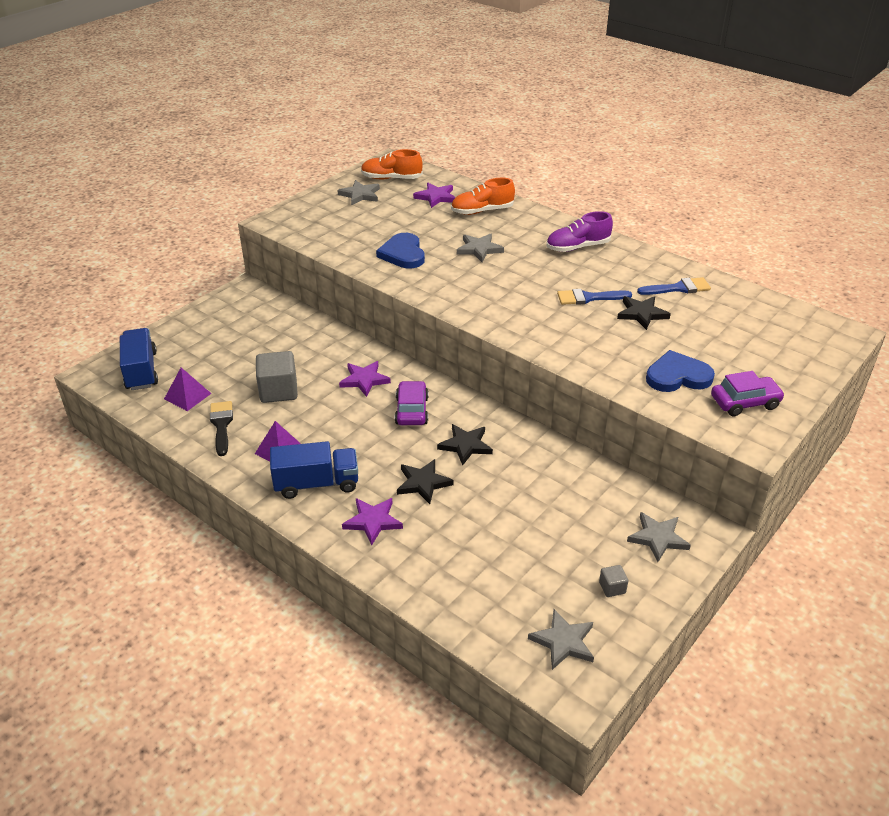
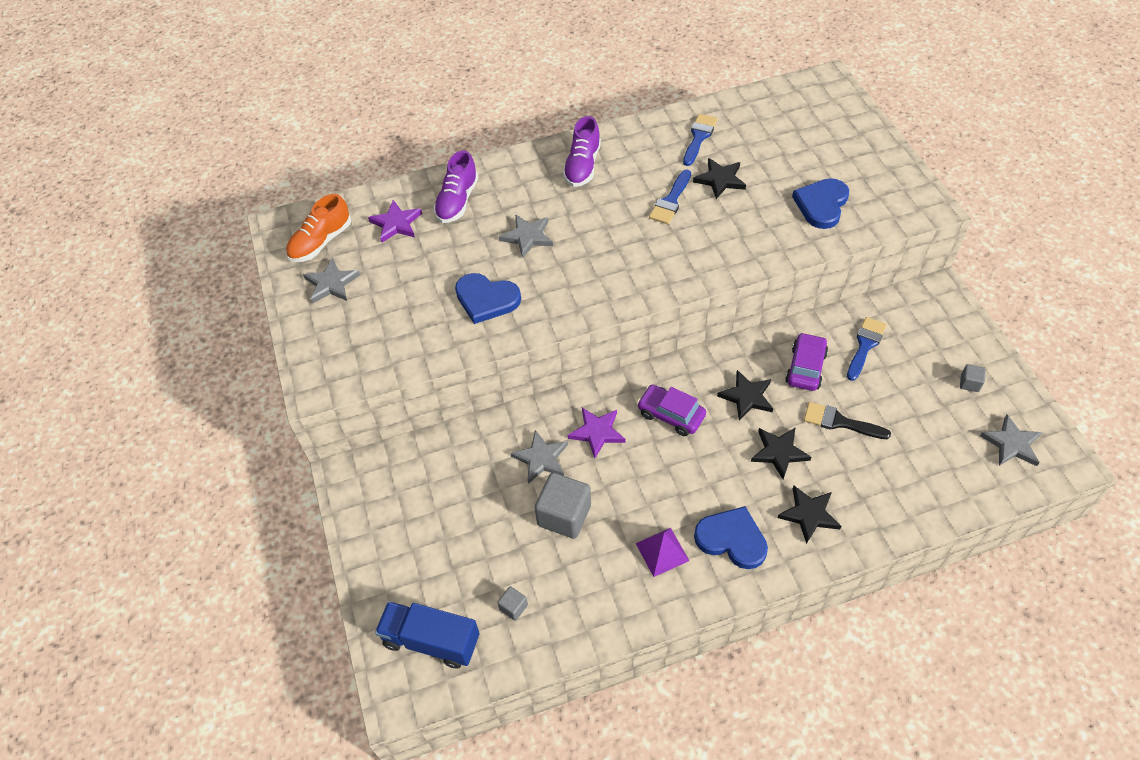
camera: 55 degrees left, 15 degrees up
purple pyramid [164,368,212,411] -> grey cube [497,586,528,621]
black brush [210,401,233,456] -> black brush moved to [804,402,891,439]
blue truck [270,441,358,499] -> blue heart [694,506,768,569]
purple star [342,498,403,545] -> black star [777,486,841,544]
orange shoe [451,178,515,215] -> purple shoe [433,150,479,223]
grey star [627,512,691,562] -> grey star moved to [510,430,568,484]
purple car [711,371,785,416] -> purple car moved to [785,332,828,391]
none -> blue brush [847,317,887,381]

